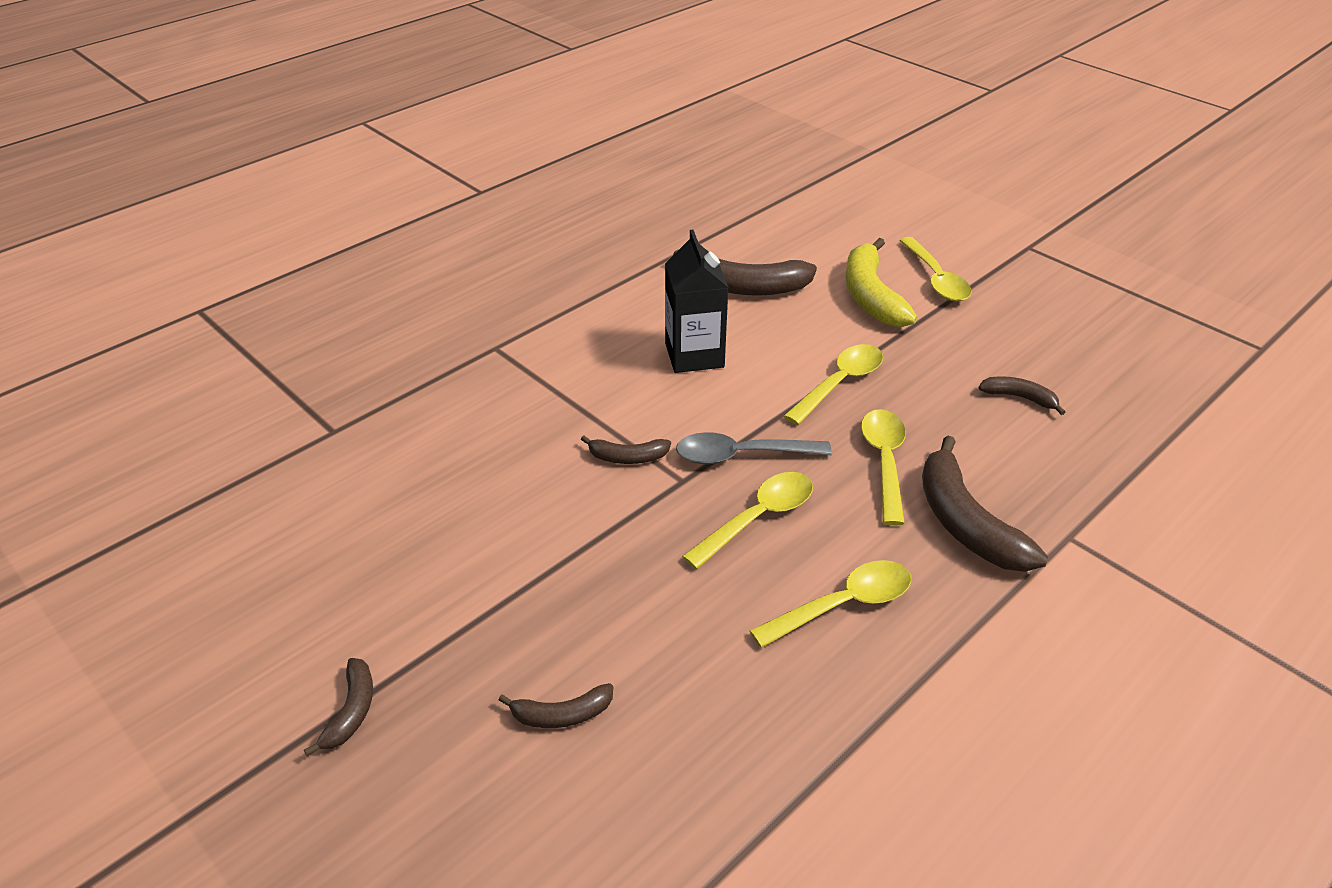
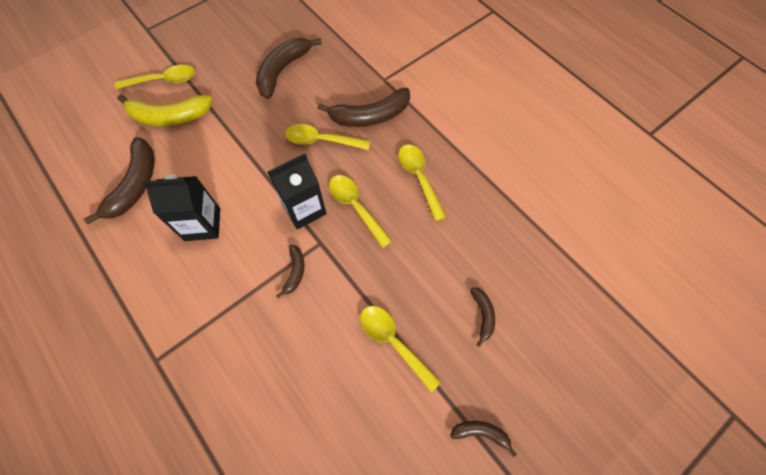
camera: 85 degrees left, 25 degrees up
grey spoon [676,432,832,464] -> black carton [268,153,327,229]
yellow spoon [784,344,883,425] -> yellow spoon moved to [360,306,441,392]
brown banana [978,377,1065,415] -> brown banana [256,38,322,99], size x1.94

